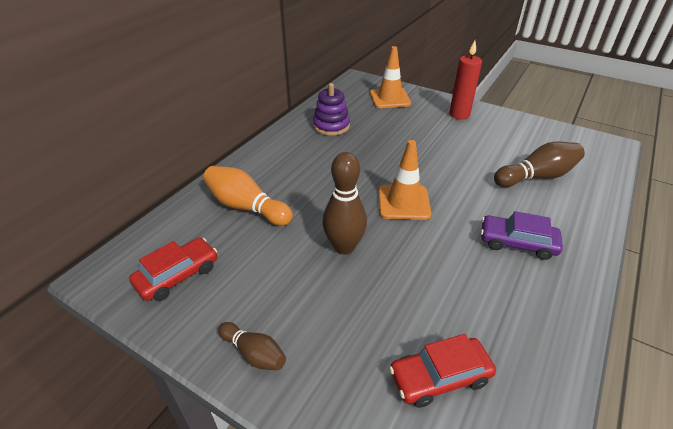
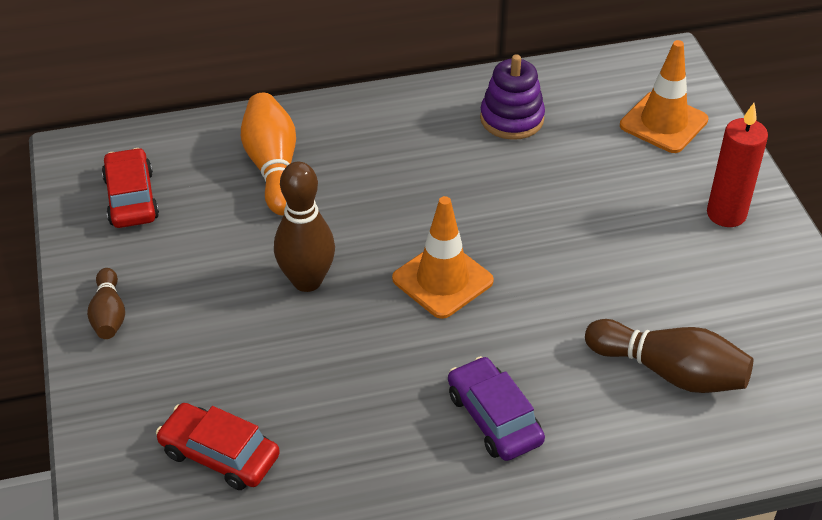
camera: 45 degrees right, 5 degrees up
red car [129,237,217,301] -> red car turned 105 degrees counterclockwise [102,148,159,228]

